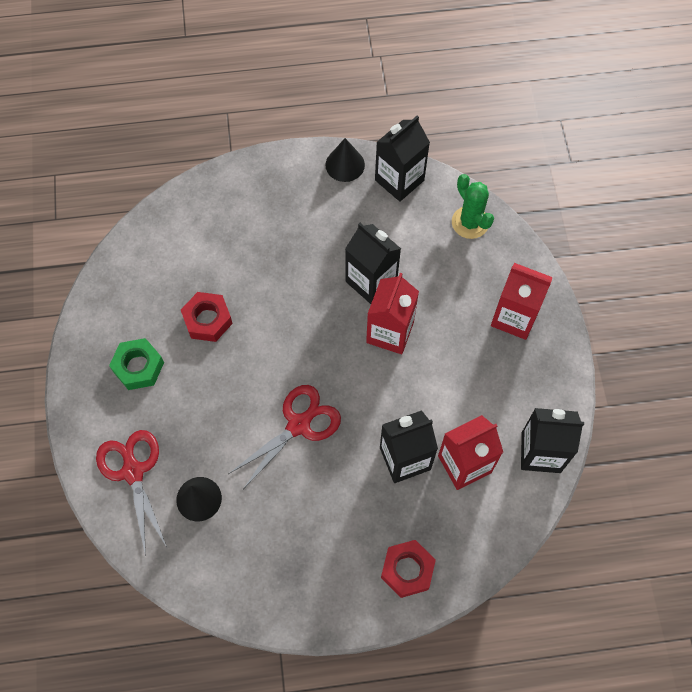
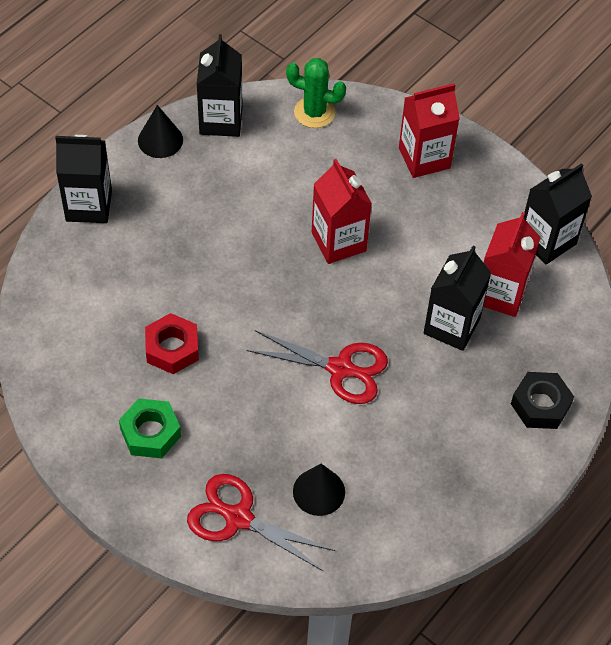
camera: 45 degrees left, 10 degrees down
red scissors [228,385,341,489] -> red scissors turned 105 degrees clockwise [247,330,388,404]
black carton [345,223,401,304] -> black carton moved to [55,135,112,223]
red nut [381,540,436,598] -> black nut [511,372,574,429]

